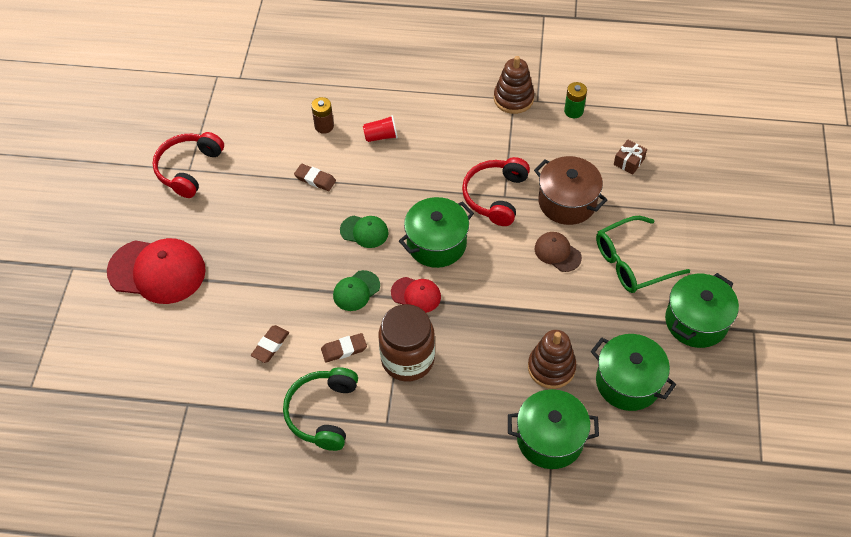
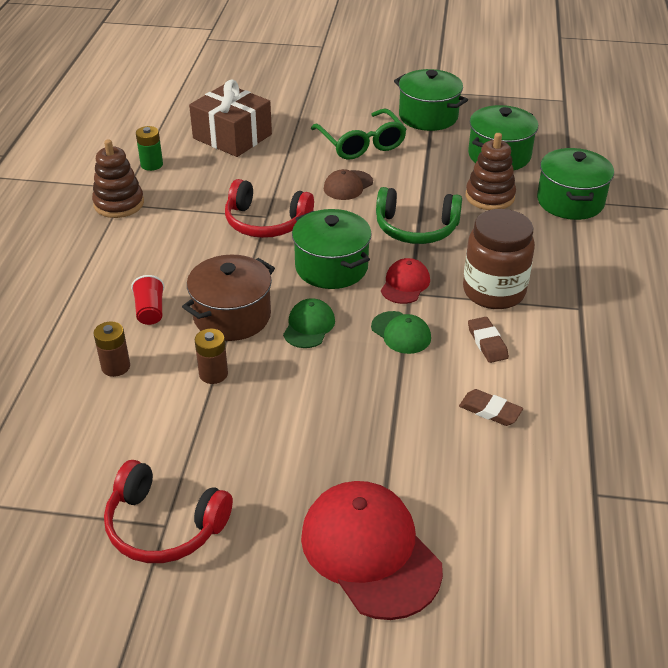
camera: 90 degrees left, 15 degrees down
red cap [107,238,206,304] -> red cap turned 45 degrees counterclockwise [301,481,443,620]
green headphones [283,367,358,451] -> green headphones moved to [376,187,462,244]
brown eraser [294,164,336,191] -> brown battery [195,329,228,384]
brown pot [534,156,607,225] -> brown pot moved to [182,255,275,341]
brown gift [614,140,647,174] -> brown gift [189,79,272,157], size x2.25

